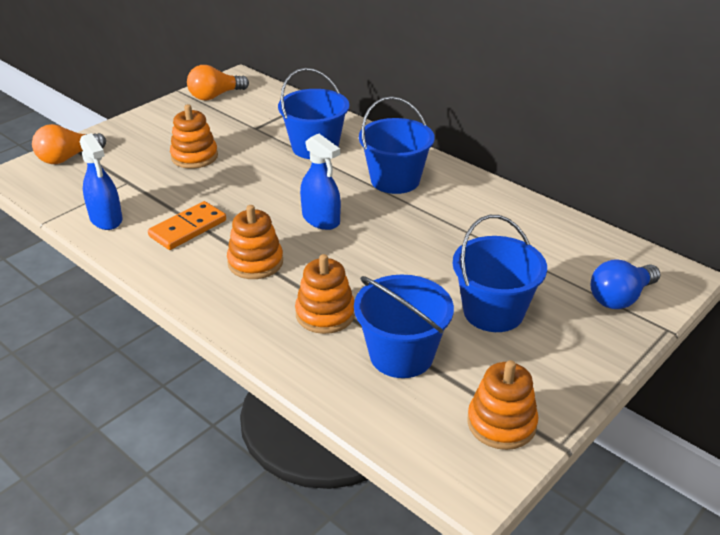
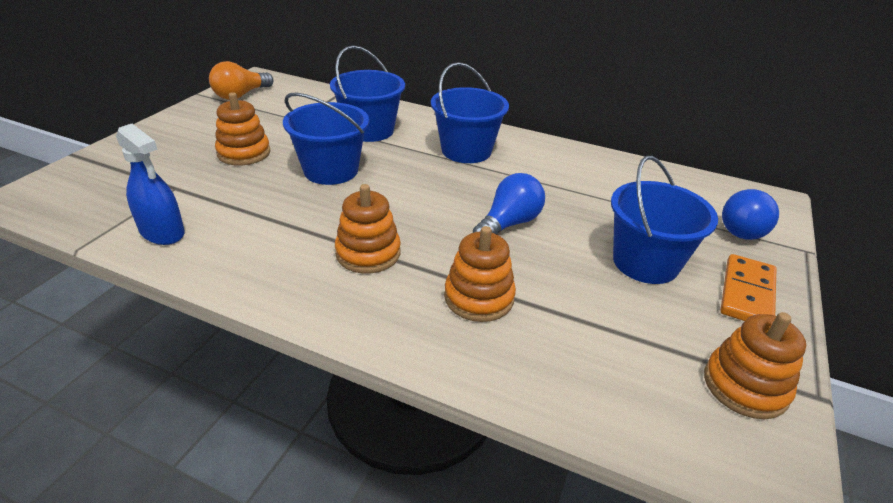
camera: 20 degrees left, 0 degrees up
orange light bulb [32,124,106,164] -> none
orange domino [148,201,226,250] -> orange domino moved to [720,254,777,321]
blue spray bottle [300,134,341,230] -> none
blue bucket [354,275,454,378] -> blue bucket moved to [283,92,369,185]
none -> blue light bulb [473,173,545,234]

